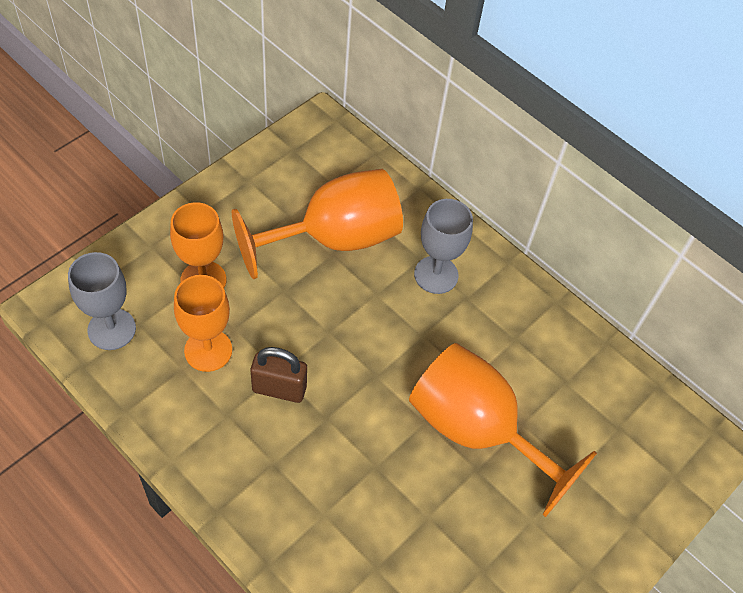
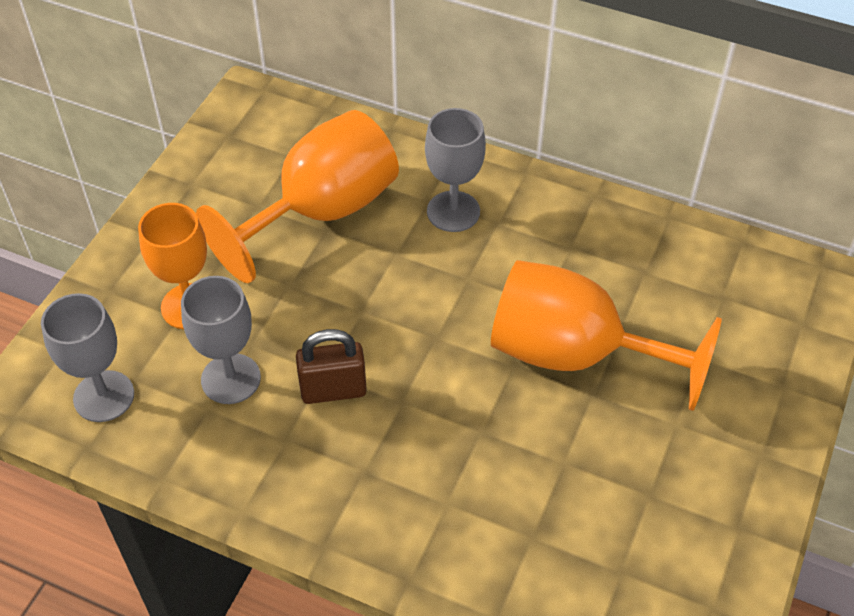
camera: 15 degrees left, 5 degrees down
orange goblet [174,275,232,372] -> grey goblet [181,276,261,404]

